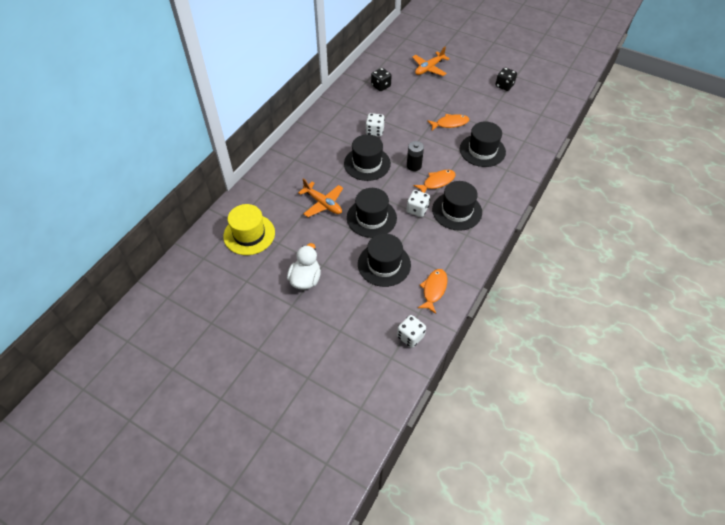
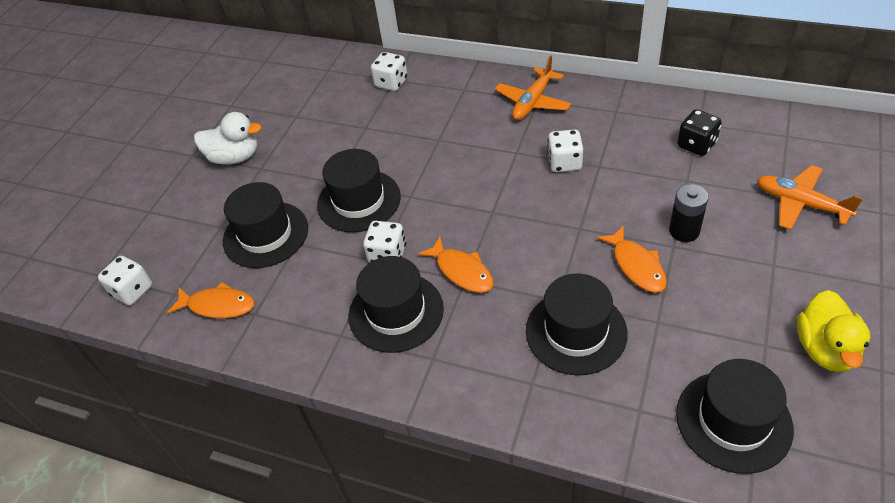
camera: 85 degrees right, 5 degrees down
yellow hat [223,204,275,255] -> none
orange plane [298,178,343,217] -> orange plane moved to [495,56,571,120]
black hat [344,134,391,181] -> black hat moved to [676,359,794,474]
black battery [407,141,424,171] -> black battery moved to [669,184,708,242]
black dice [495,68,517,91] -> yellow duck [797,290,870,372]
none -> white dice [371,52,408,91]

